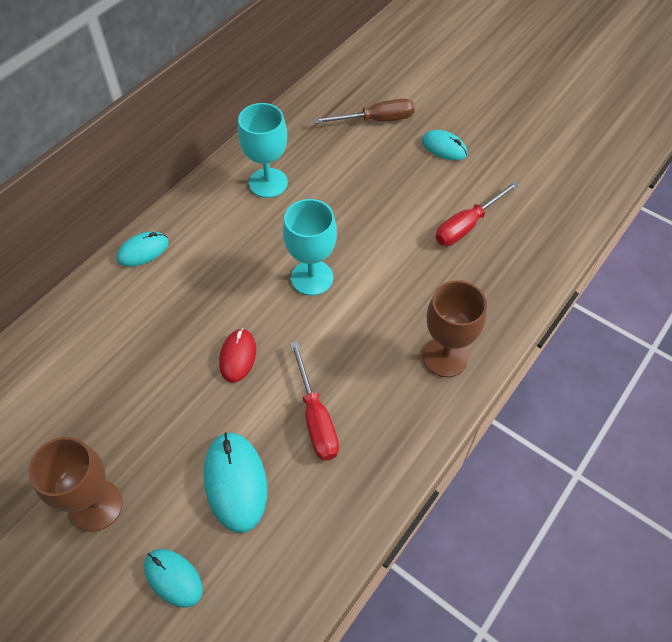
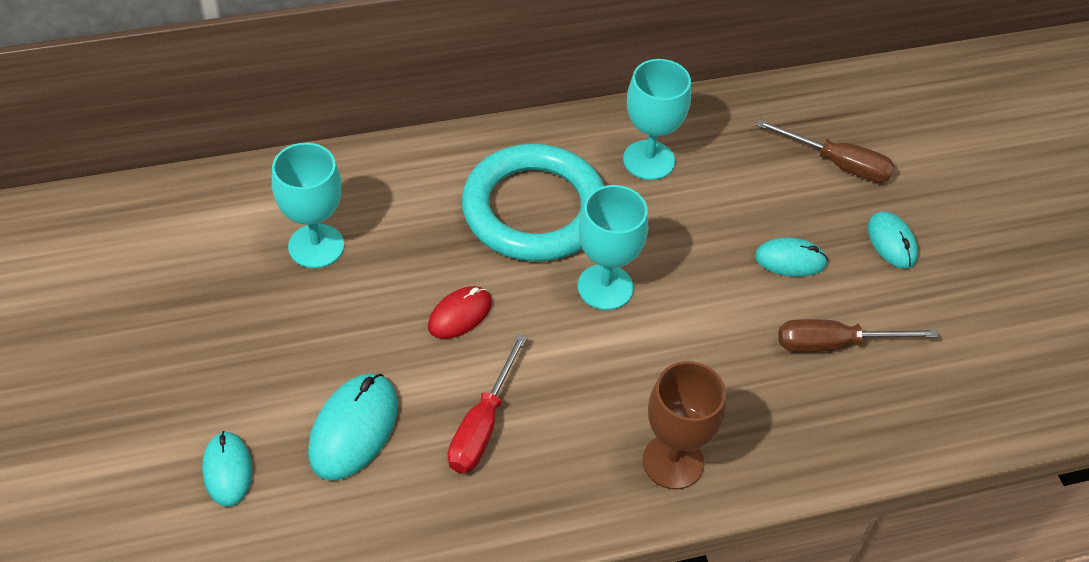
camera: 35 degrees right, 5 degrees down
brown goblet [28,437,123,532] -> none
turquoise mouse [116,231,169,267] -> turquoise mouse moved to [755,238,828,277]
red screwdriver [436,181,519,246] -> brown screwdriver [778,319,938,352]
none -> turquoise goblet [272,143,344,268]
none -> turquoise ring [462,144,604,262]

